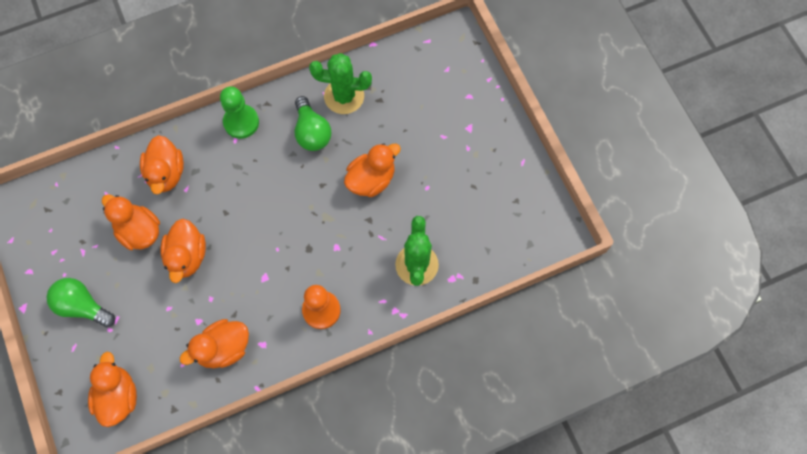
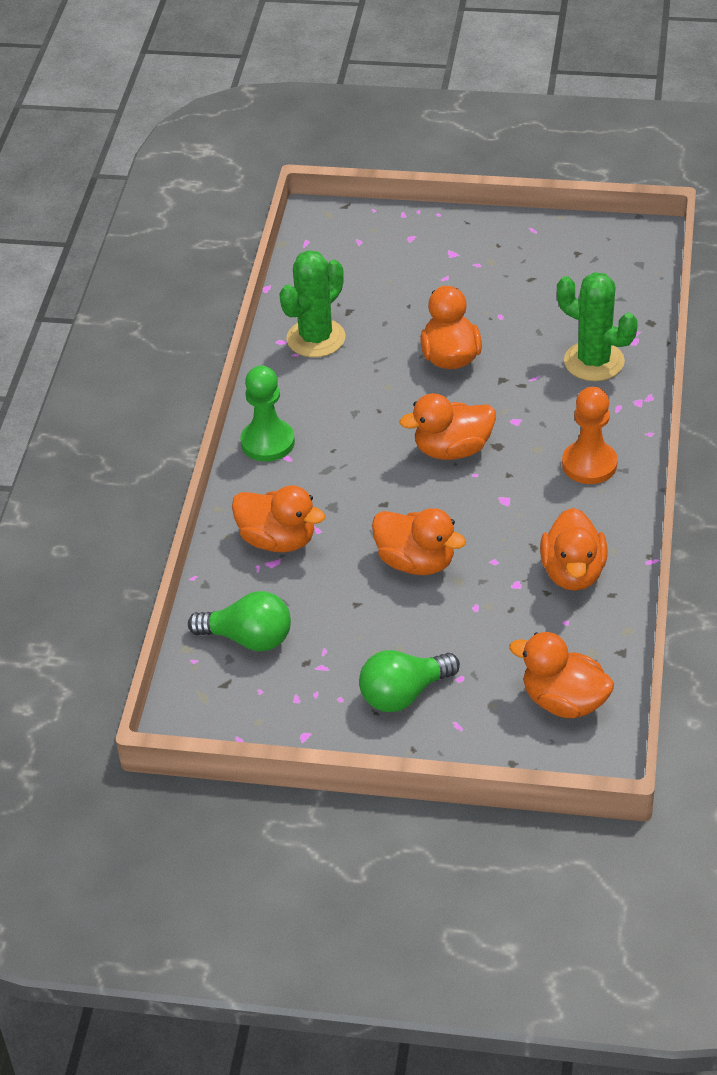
camera: 55 degrees left, 25 degrees down
orange duck [102,194,160,250] -> orange duck moved to [400,393,496,460]
green light bulb [294,96,331,151] -> green light bulb moved to [188,591,291,652]

